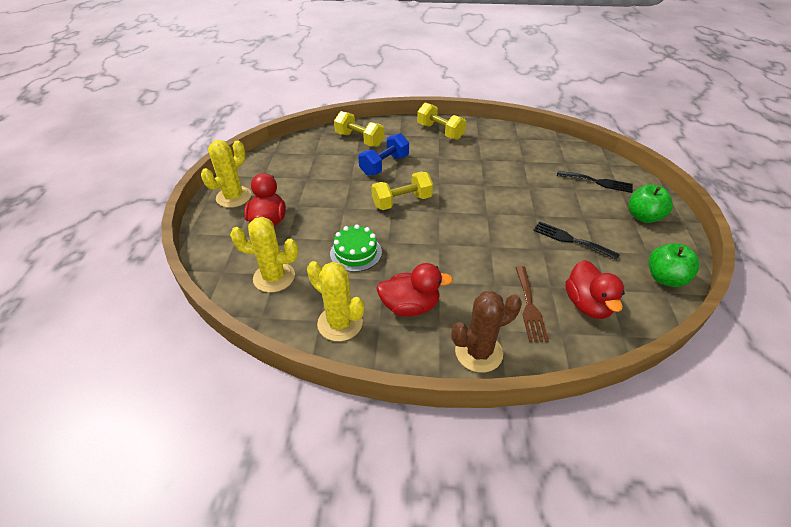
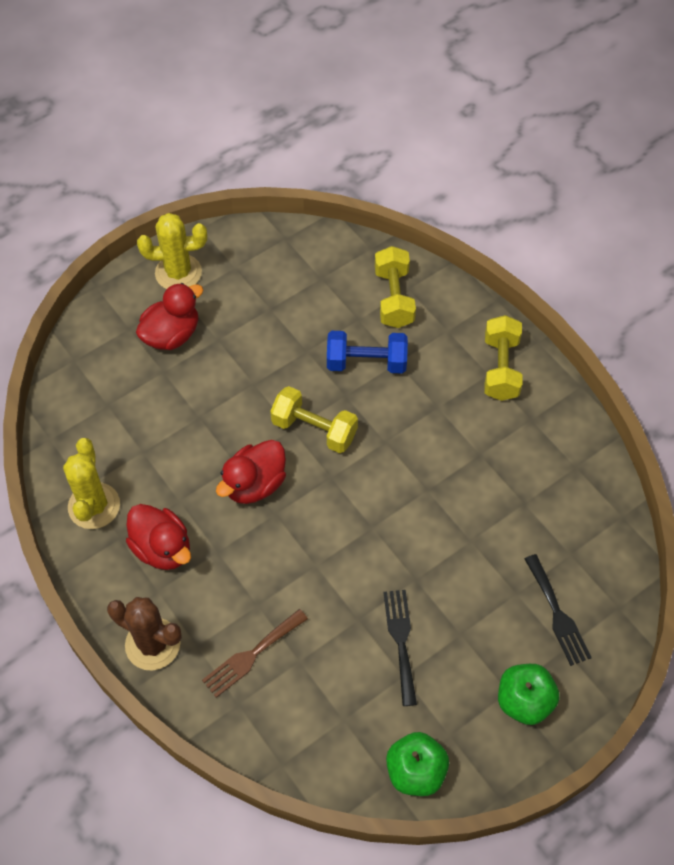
camera: 50 degrees right, 15 degrees up
yellow cactus [230,217,299,293] -> none
green cake [330,224,382,272] -> none
red duck [565,260,625,319] -> red duck moved to [216,440,286,504]

